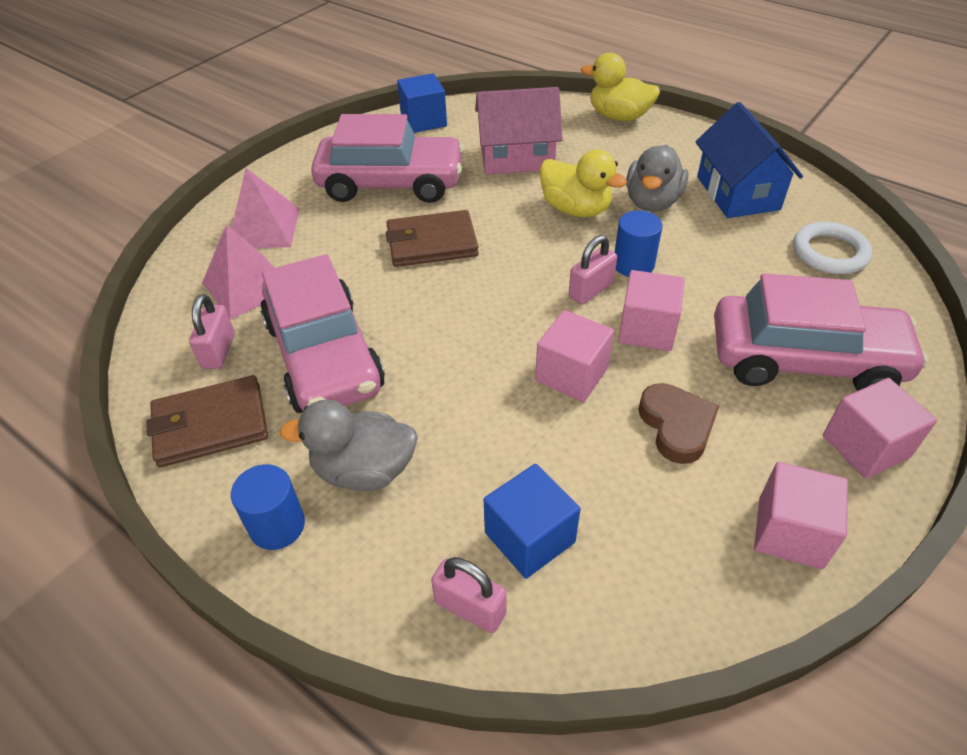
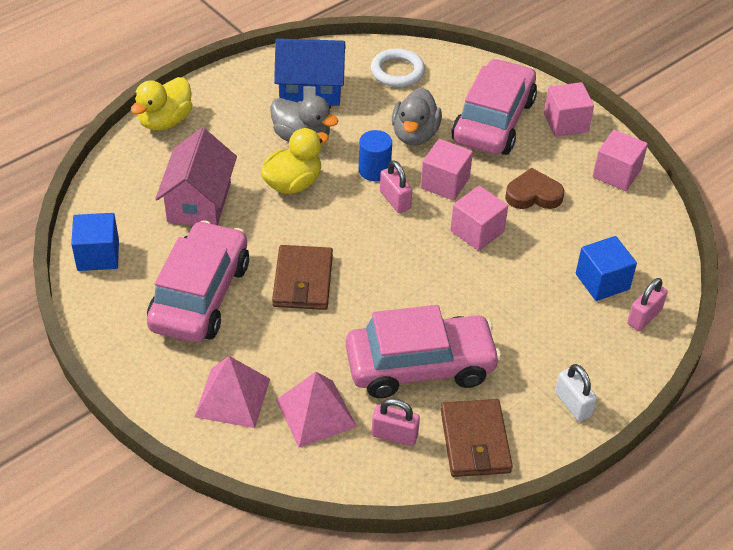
camera: 80 degrees left, 0 degrees up
blue cylinder [231,464,305,550] -> white padlock [555,364,597,422]
grey duck [280,399,418,491] -> grey duck moved to [392,88,442,146]

